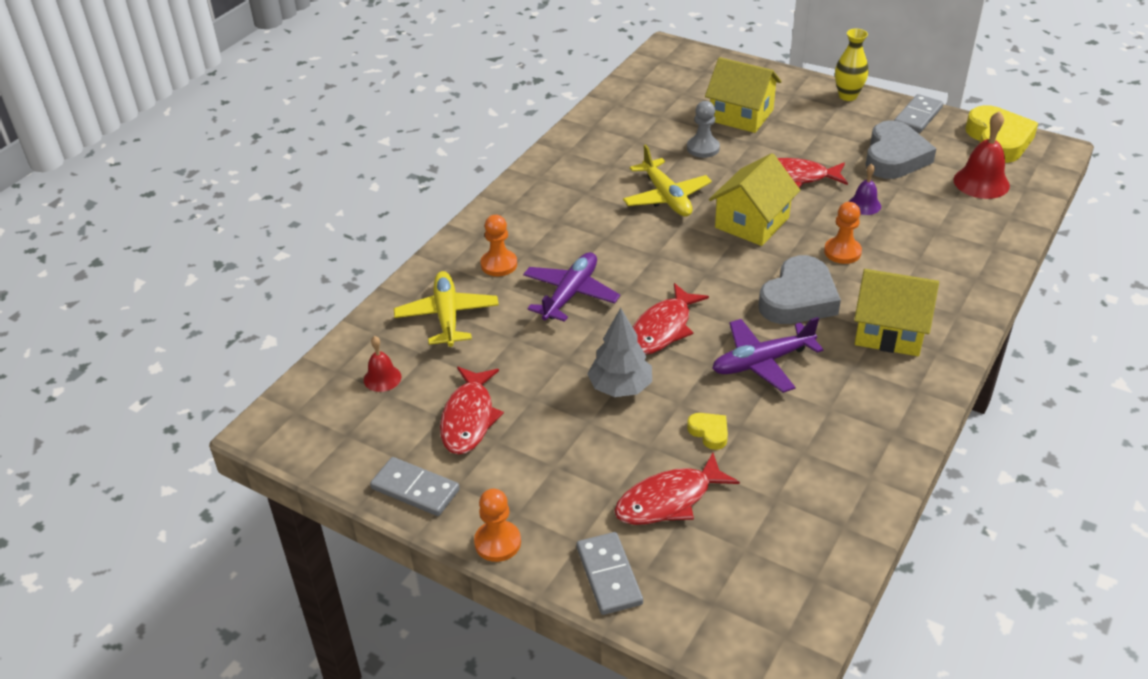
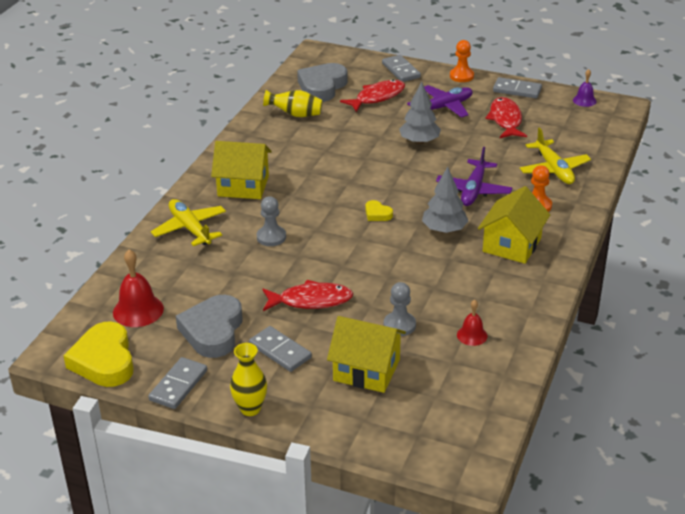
camera: 170 degrees right, 5 degrees down
red bell [364,336,402,392] -> red bell moved to [457,300,487,346]
yellow plane [623,145,712,217] -> yellow plane moved to [151,199,226,246]
red fish [633,283,709,355] -> none
yellow heart [687,413,728,450] -> yellow heart moved to [365,200,393,221]
yellow house [709,153,800,246] -> yellow house moved to [478,186,550,264]
purple plane [712,317,824,393] -> purple plane moved to [407,85,473,118]
grey heart [758,255,841,324] -> grey heart moved to [297,63,348,102]
orange pawn [824,202,862,264] -> grey pawn [257,196,286,246]
purple bell [849,164,881,215] -> purple bell moved to [573,69,597,107]
none -> grey domino [249,326,312,372]
none -> yellow vase [263,90,322,117]
none -> grey tree [422,167,468,233]

